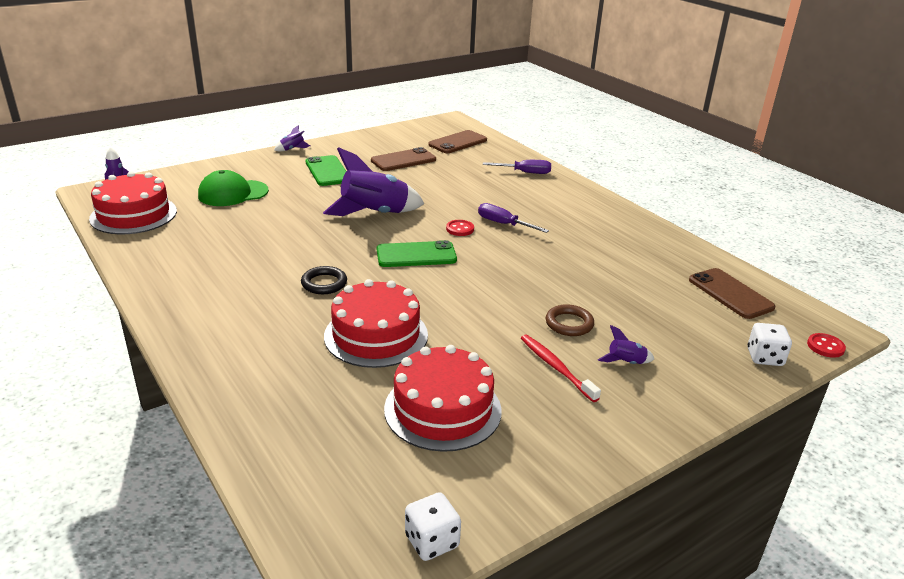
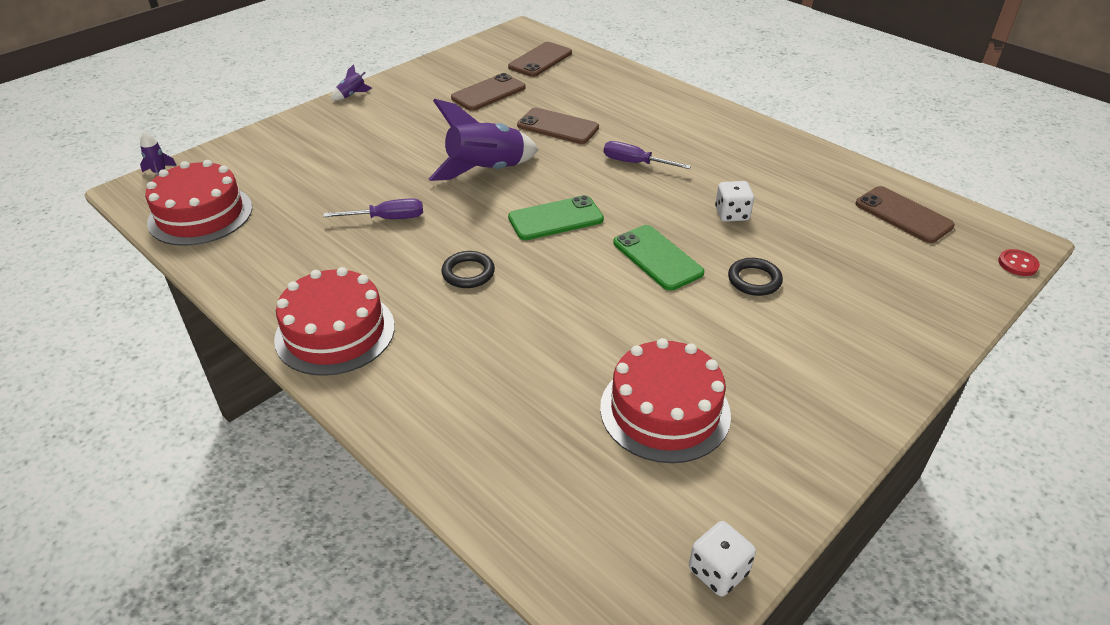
camera: 10 degrees left, 10 degrees up
green cap [198,170,269,206] -> none
green phone [305,155,347,186] -> green phone moved to [613,225,704,291]
red cake [324,279,428,368] -> red cake moved to [274,267,395,376]
red button [446,220,474,236] -> none
purple screwdriver [483,160,551,174] -> purple screwdriver moved to [323,198,423,219]
red toothbrush [521,335,601,402] -> none
brown ring [546,304,594,336] -> black ring [728,258,783,296]
purple rocket [598,325,654,364] -> none
white dice [748,323,792,366] -> white dice moved to [715,181,754,222]
none -> brown phone [517,108,599,144]

